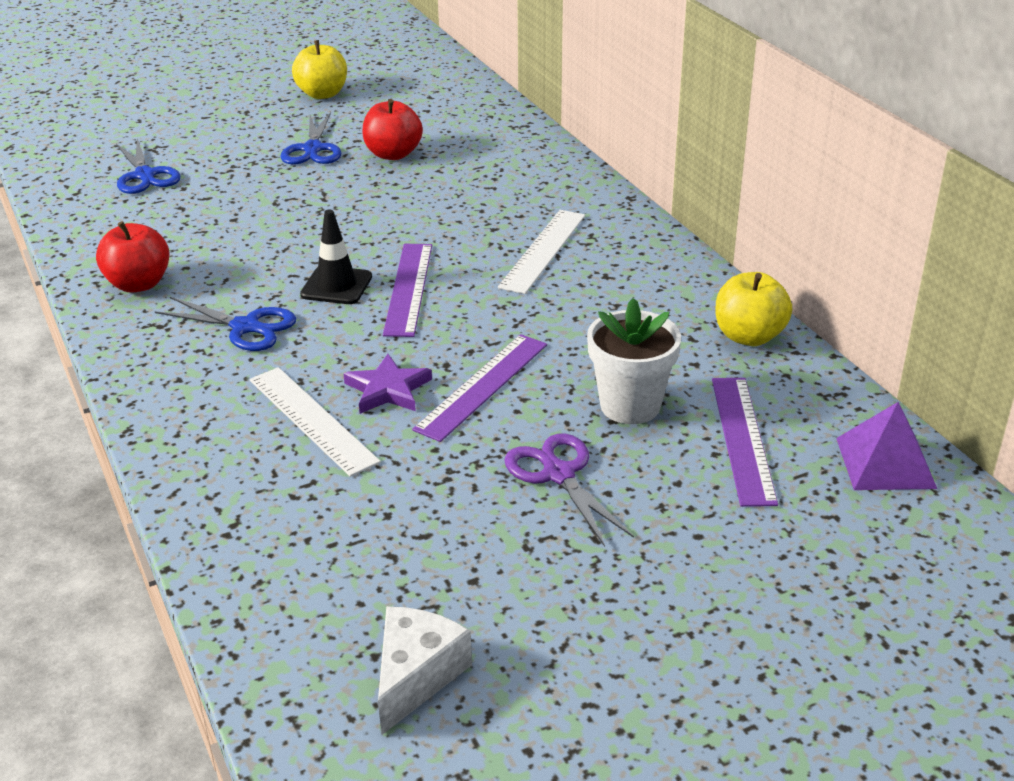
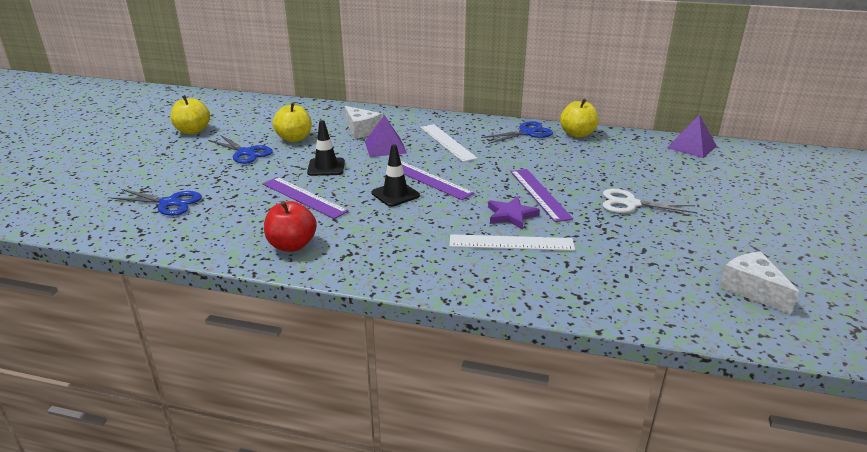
camera: 50 degrees left, 5 degrees down
blue scissors [154,297,296,351] -> blue scissors moved to [481,121,553,144]
red apple [362,99,423,160] -> yellow apple [273,102,312,142]
purple scissors [504,433,634,547] -> white scissors [603,189,698,213]
white flower pot [587,298,681,424] -> none
purple ruler [712,378,778,507] -> purple ruler moved to [263,177,349,219]
none -> black traffic cone [307,120,345,176]
none -> white cheese [345,106,382,139]
none -> purple pyramid [365,115,407,157]

